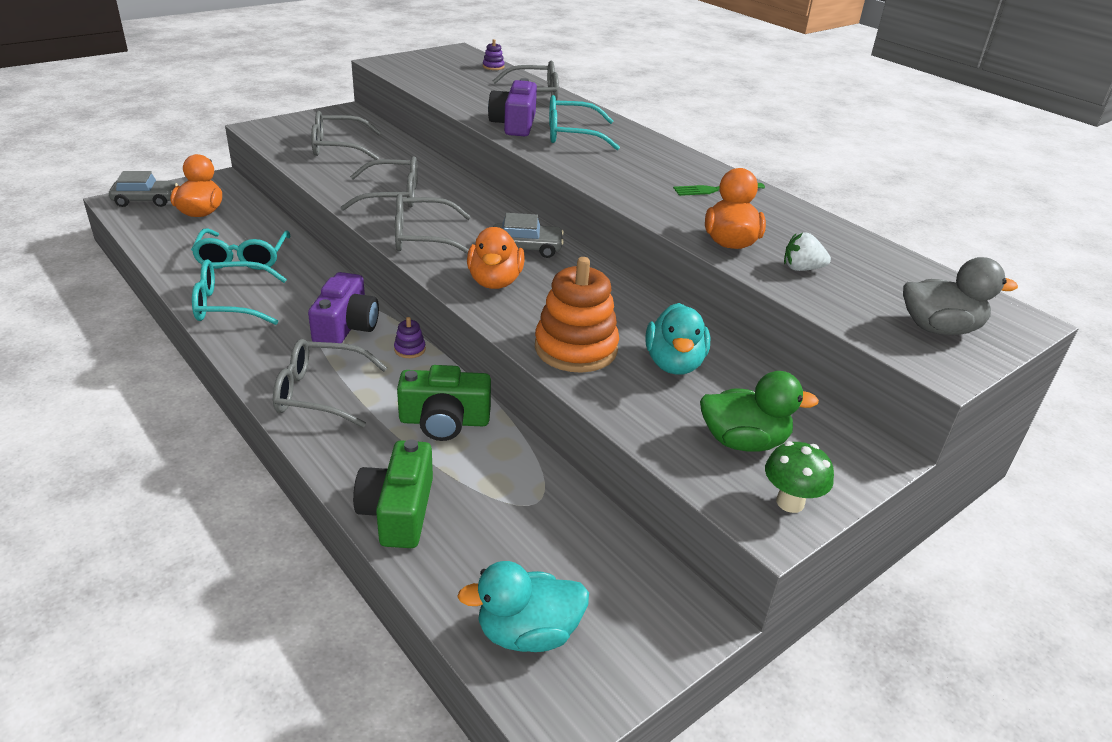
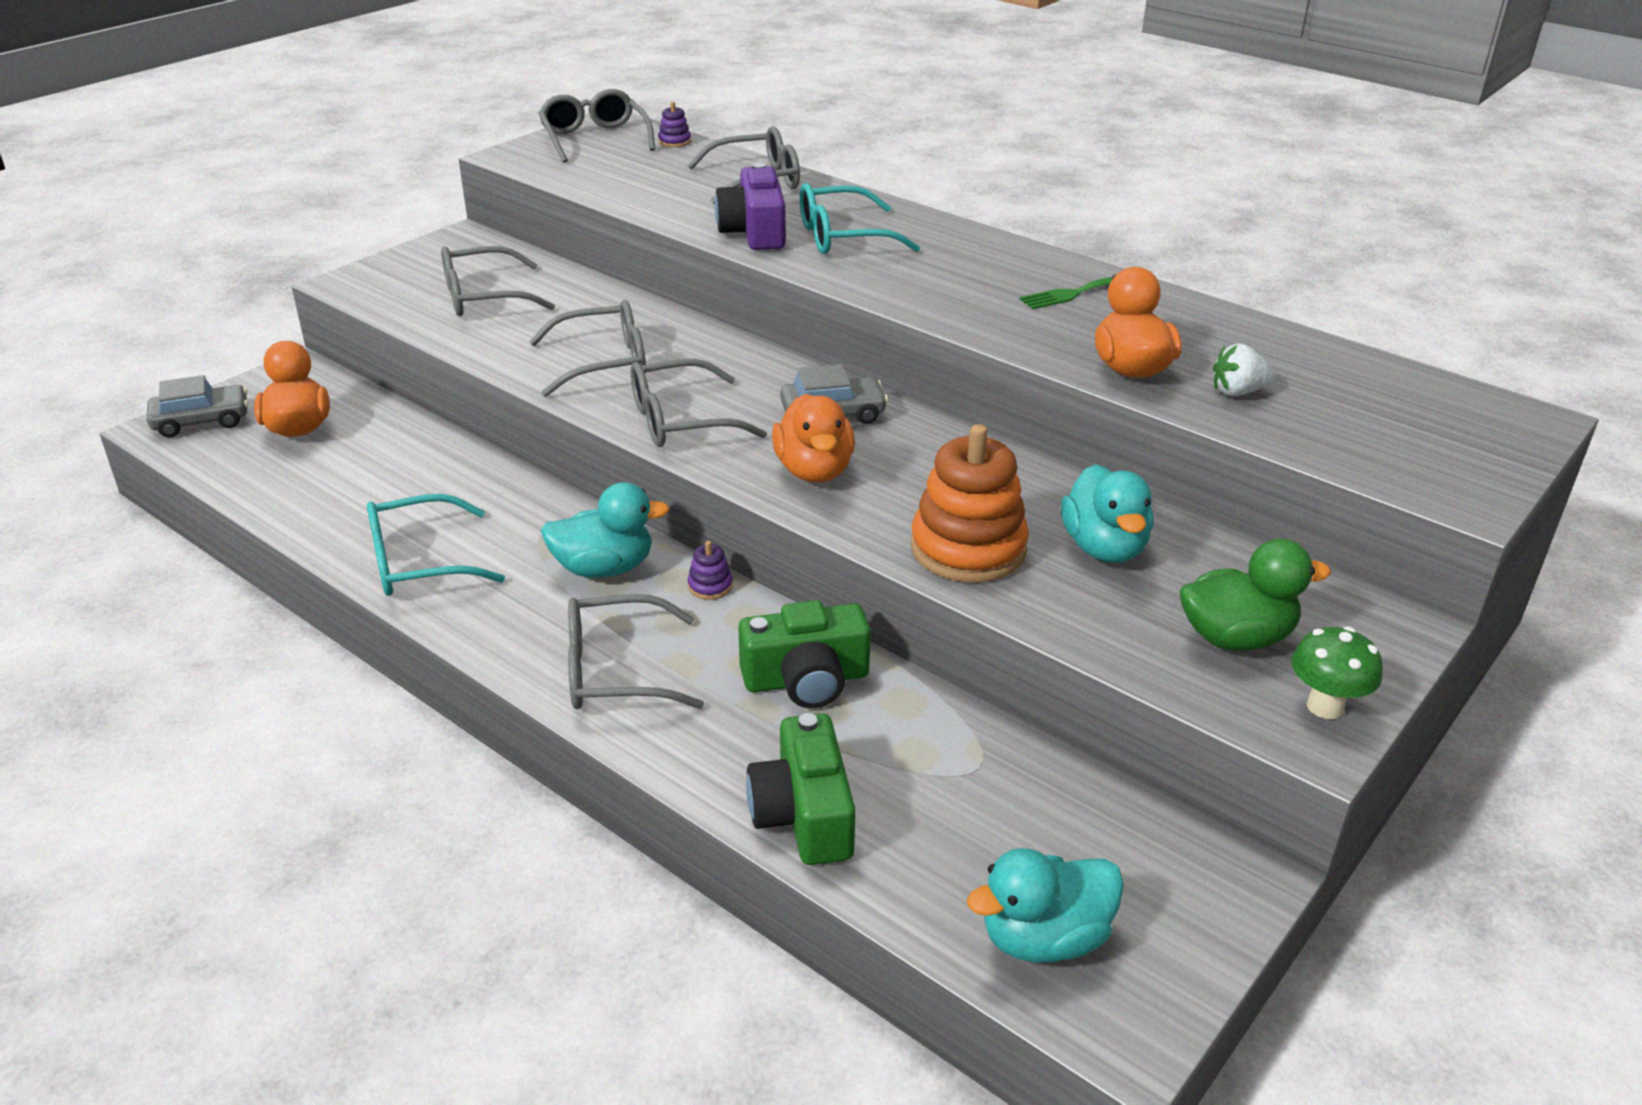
camera: 10 degrees left, 0 degrees up
turquoise glasses [191,228,291,270] -> none
purple camera [308,272,379,343] -> turquoise duck [541,482,670,578]
grey duck [903,257,1018,335] -> none
none -> grey glasses [538,89,655,163]

